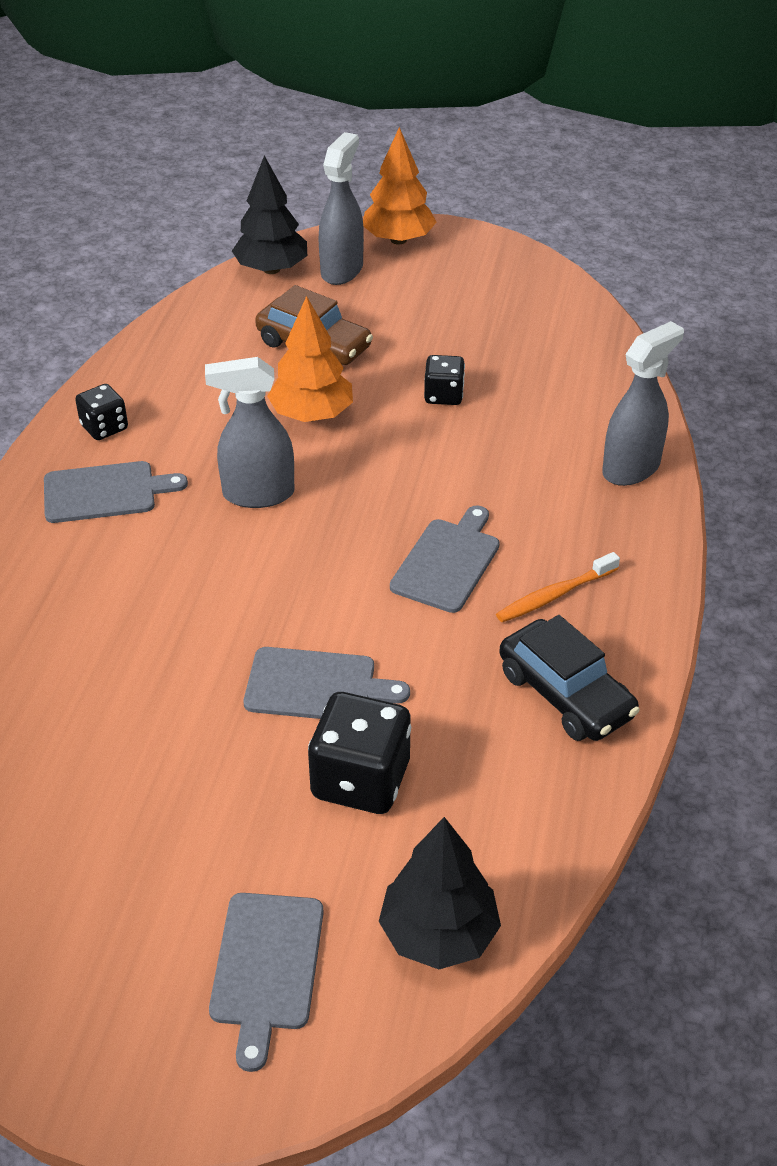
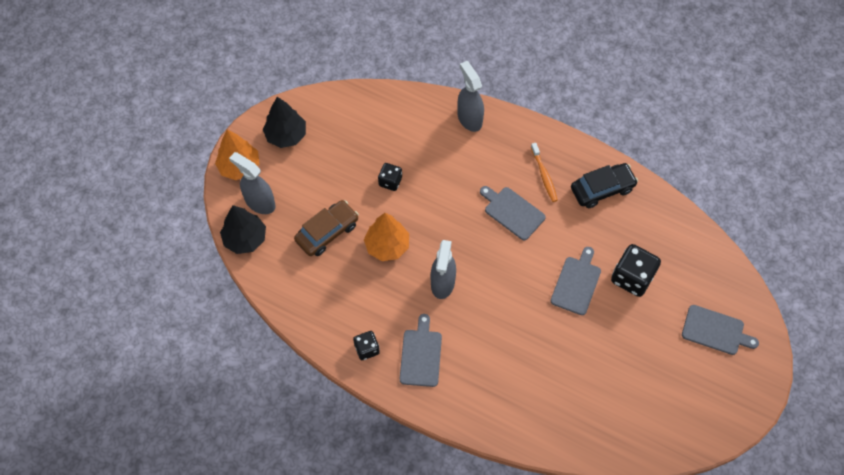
camera: 75 degrees left, 20 degrees up
black tree [379,817,501,969] -> black tree moved to [263,97,306,148]

